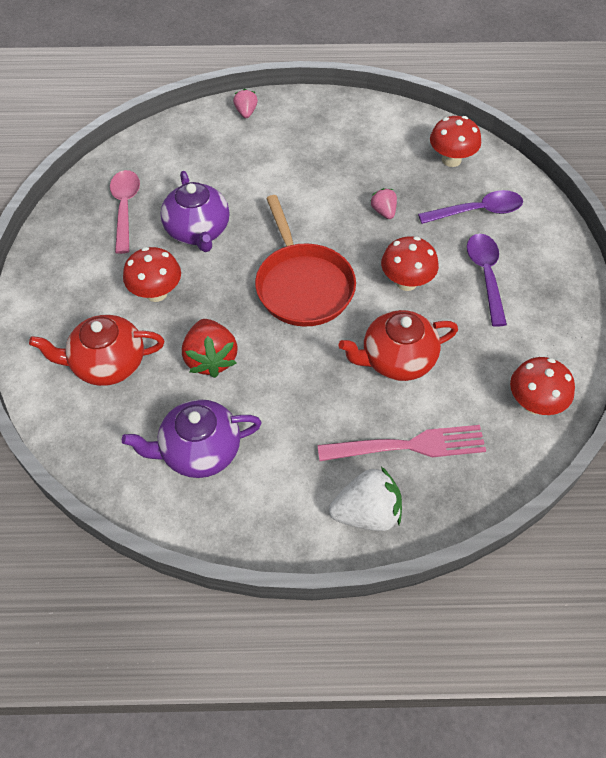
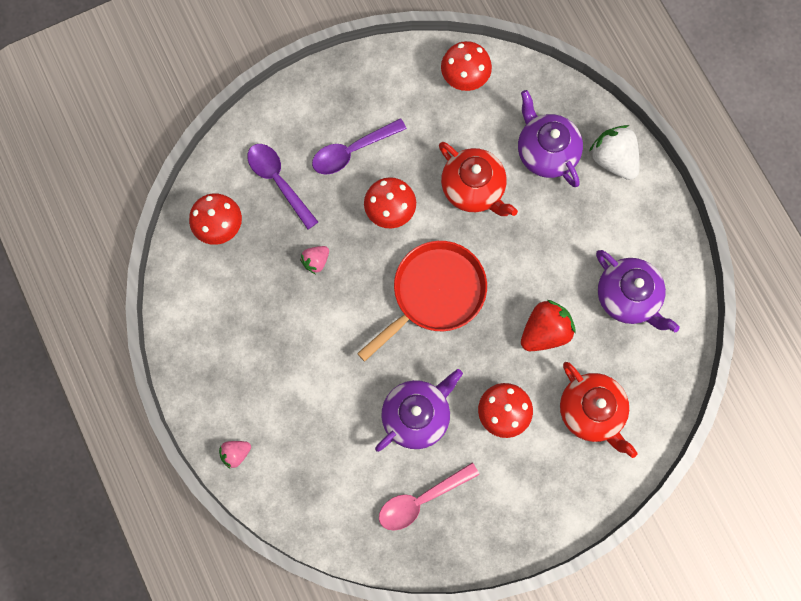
camera: 115 degrees left, 20 degrees up
pink fork [317,425,486,461] -> purple teapot [518,90,583,187]

